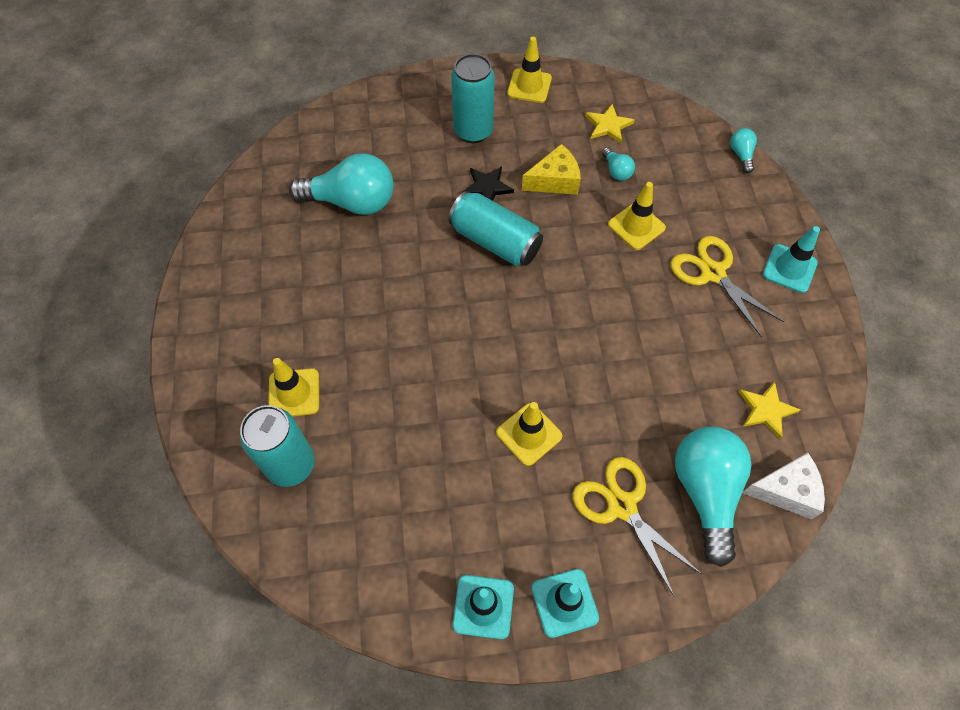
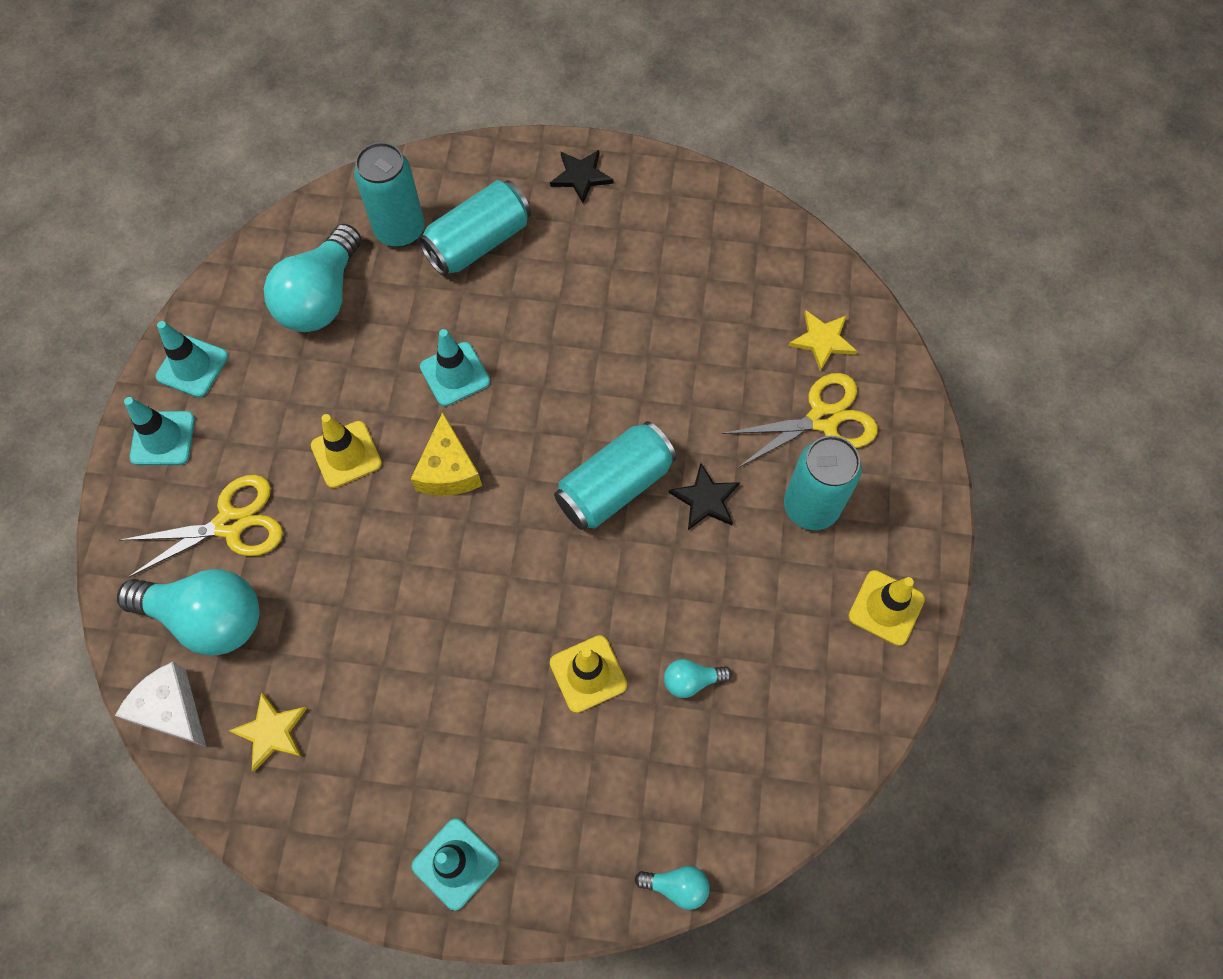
camera: 105 degrees right, 5 degrees up
yellow traffic cone [268,358,319,416] -> turquoise can [418,180,531,276]
turquoise light bulb [289,153,393,215] -> turquoise light bulb moved to [264,224,361,332]
yellow cheese [522,144,581,195] -> yellow cheese moved to [411,412,482,496]
yellow star [585,104,635,143] -> yellow star moved to [789,310,857,371]
yellow scissors [670,236,784,338] -> yellow scissors moved to [722,373,878,468]
white cheese [743,453,825,519] -> white cheese turned 120 degrees clockwise [115,662,206,746]
none -> turquoise traffic cone [420,329,490,406]
none -> black star [550,150,614,203]

